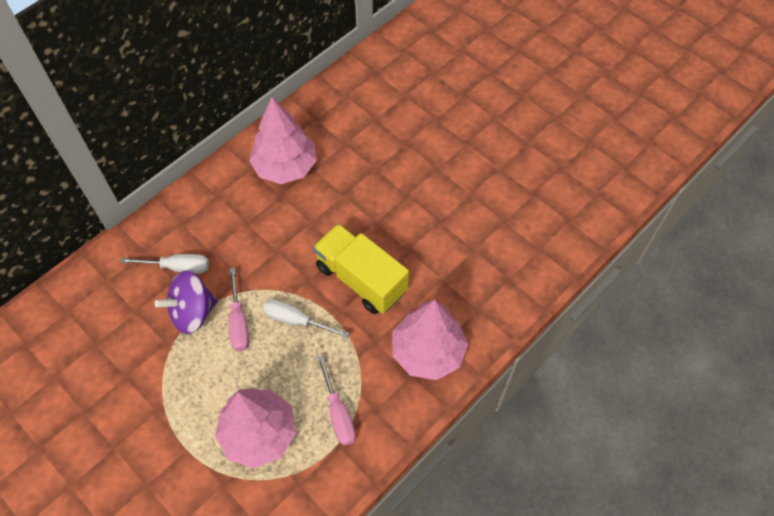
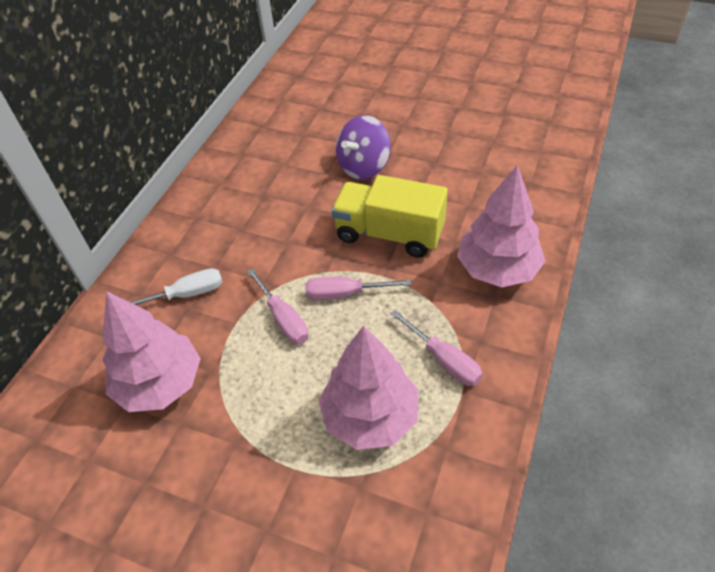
camera: 20 degrees left, 10 degrees down
purple spinning top [155,270,218,334] -> purple spinning top moved to [336,115,391,180]
pink tree [249,97,317,184] -> pink tree moved to [102,292,201,412]
white screwdriver [262,299,350,338] -> pink screwdriver [305,277,412,300]

